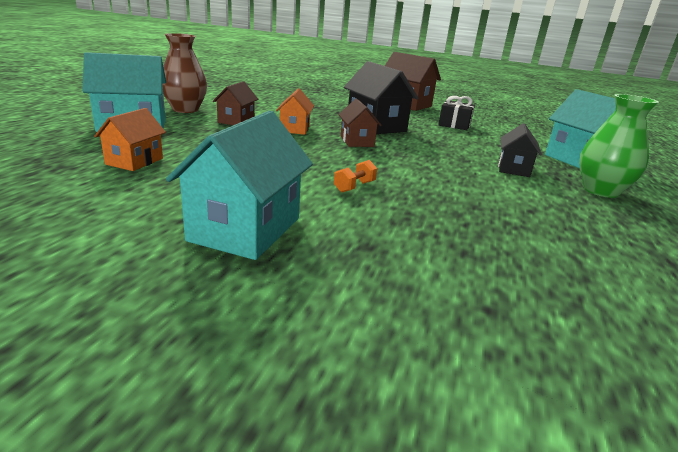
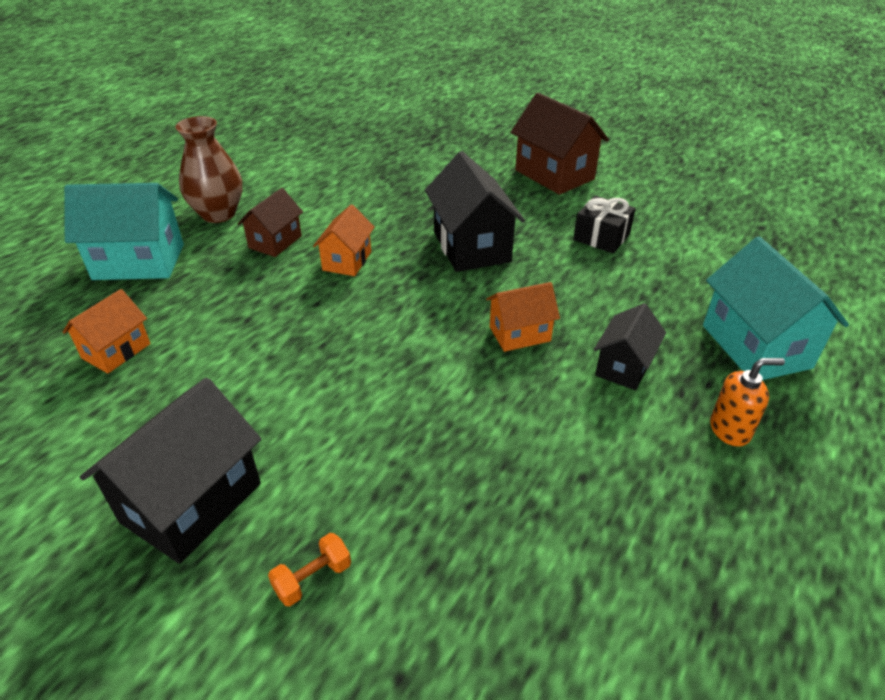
camera: 15 degrees right, 15 degrees up
turquoise house [166,111,313,260] -> black house [80,378,262,564]
orange dumbbell [334,160,377,193] -> orange dumbbell moved to [268,533,351,607]
brown house [338,99,382,147] -> none
green vase [579,94,659,198] -> orange soap dispenser [710,358,785,447]
none -> orange house [486,282,560,352]

